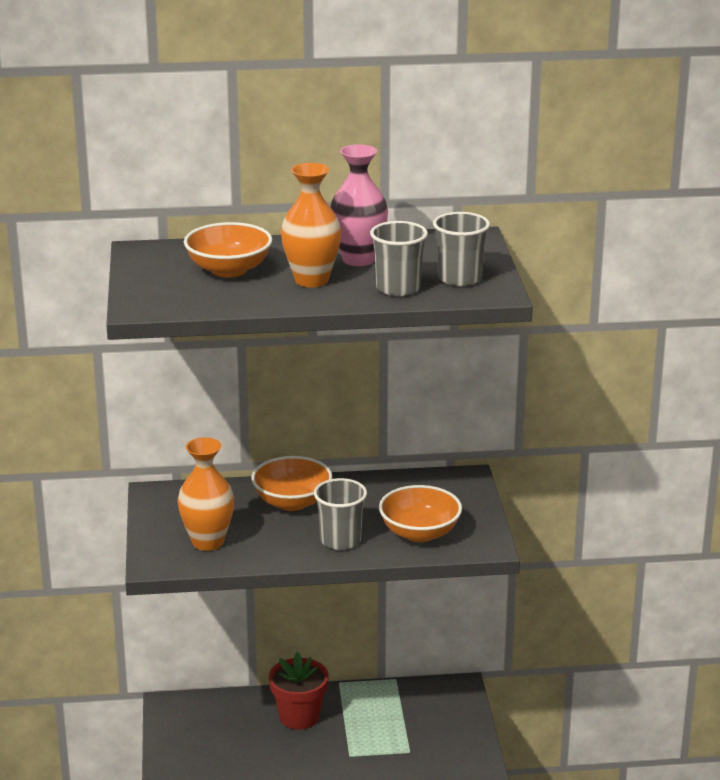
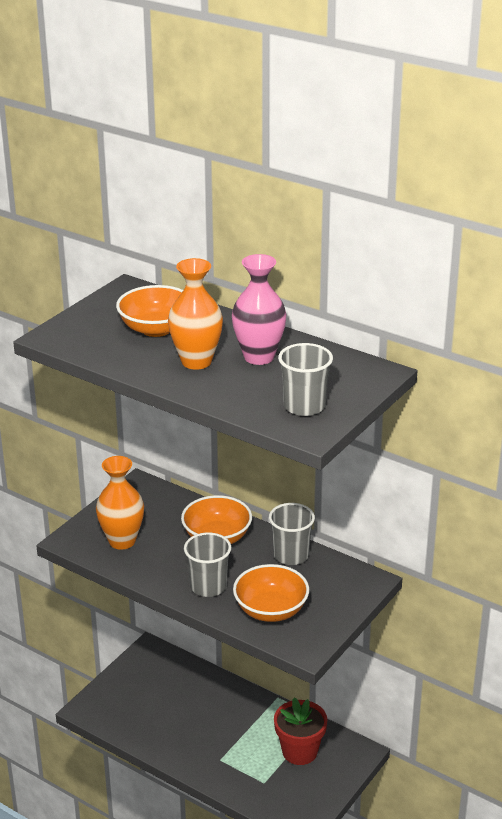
camera: 40 degrees right, 5 degrees up
red flower pot [269,652,329,730] -> red flower pot moved to [274,697,328,765]
grey cup [370,221,428,296] -> grey cup moved to [269,503,315,565]

